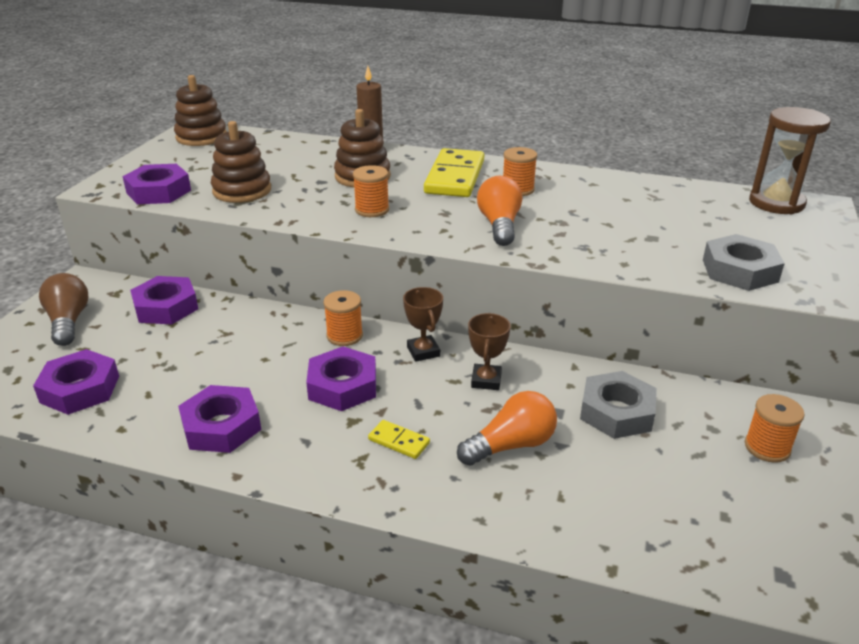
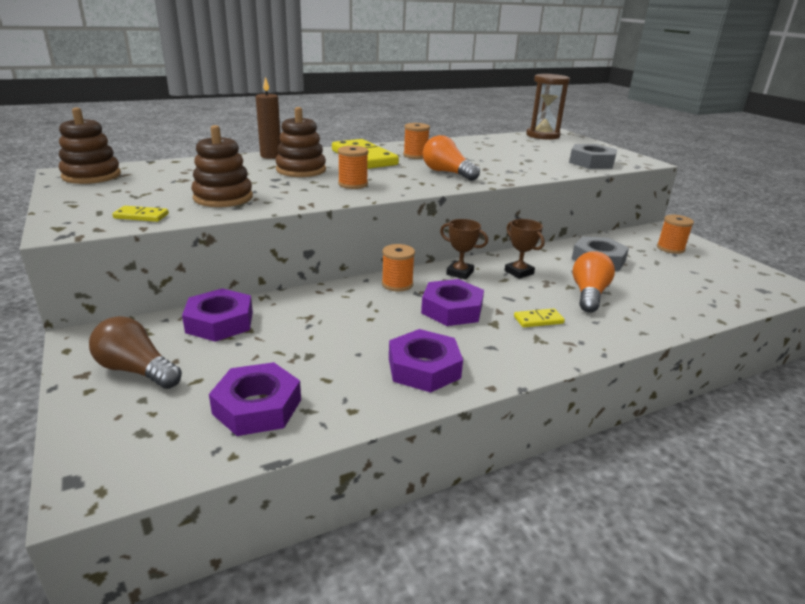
camera: 45 degrees left, 5 degrees down
purple nut [122,164,191,204] -> yellow domino [112,206,169,222]

